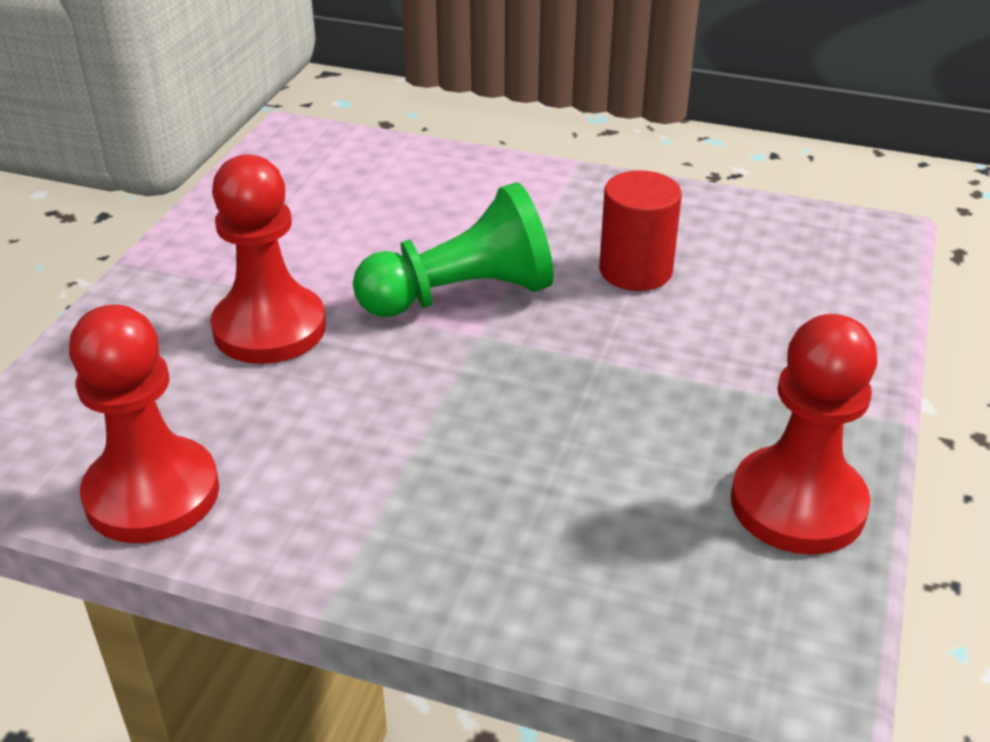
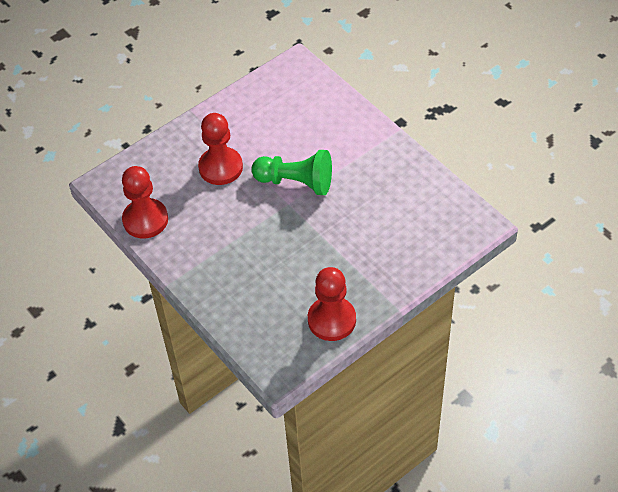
camera: 35 degrees right, 15 degrees up
red cylinder [599,170,682,291] -> none

